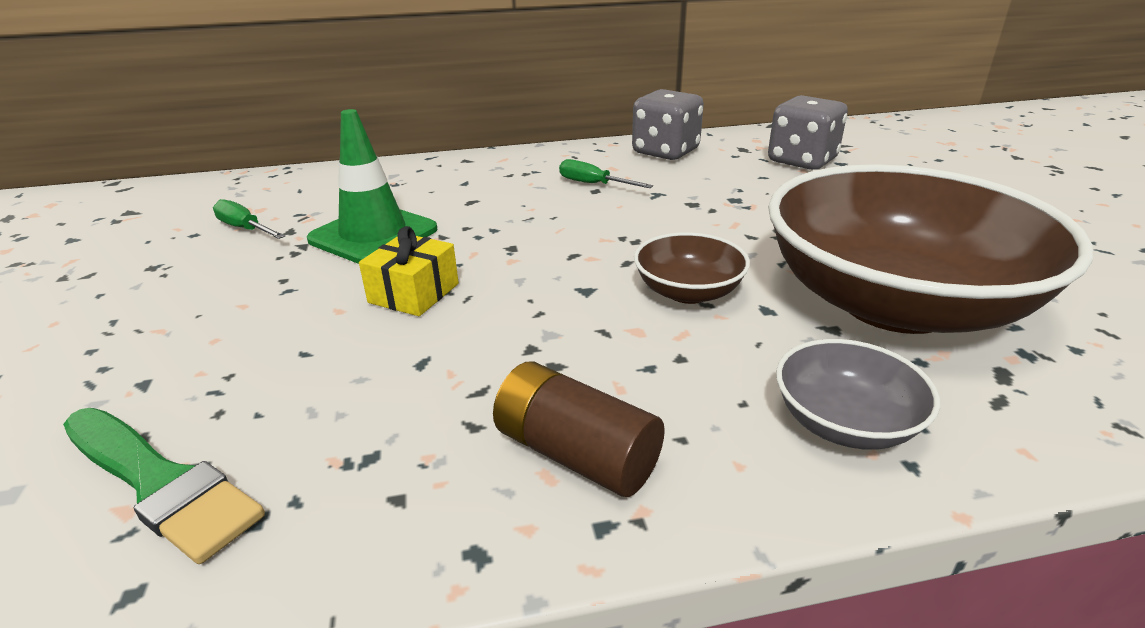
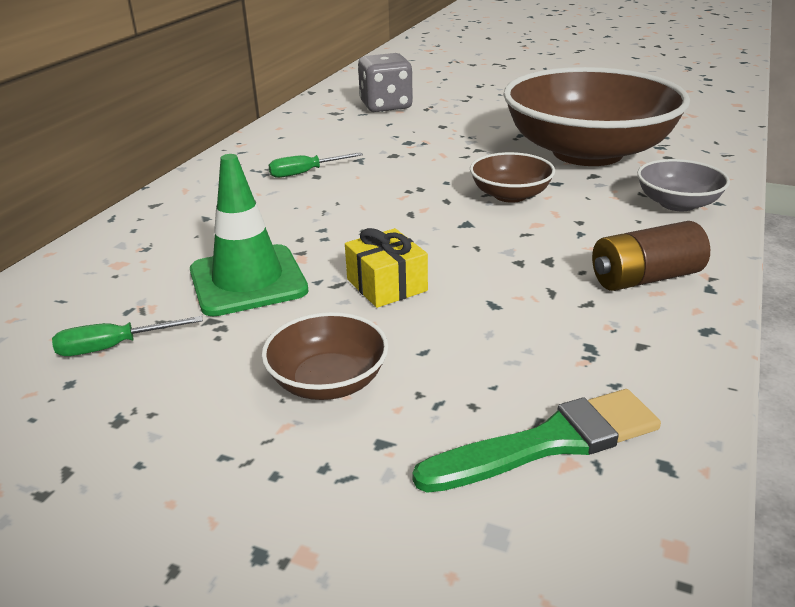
camera: 55 degrees left, 0 degrees up
grey dice [632,89,704,160] -> none
none -> brown bowl [262,312,389,400]

